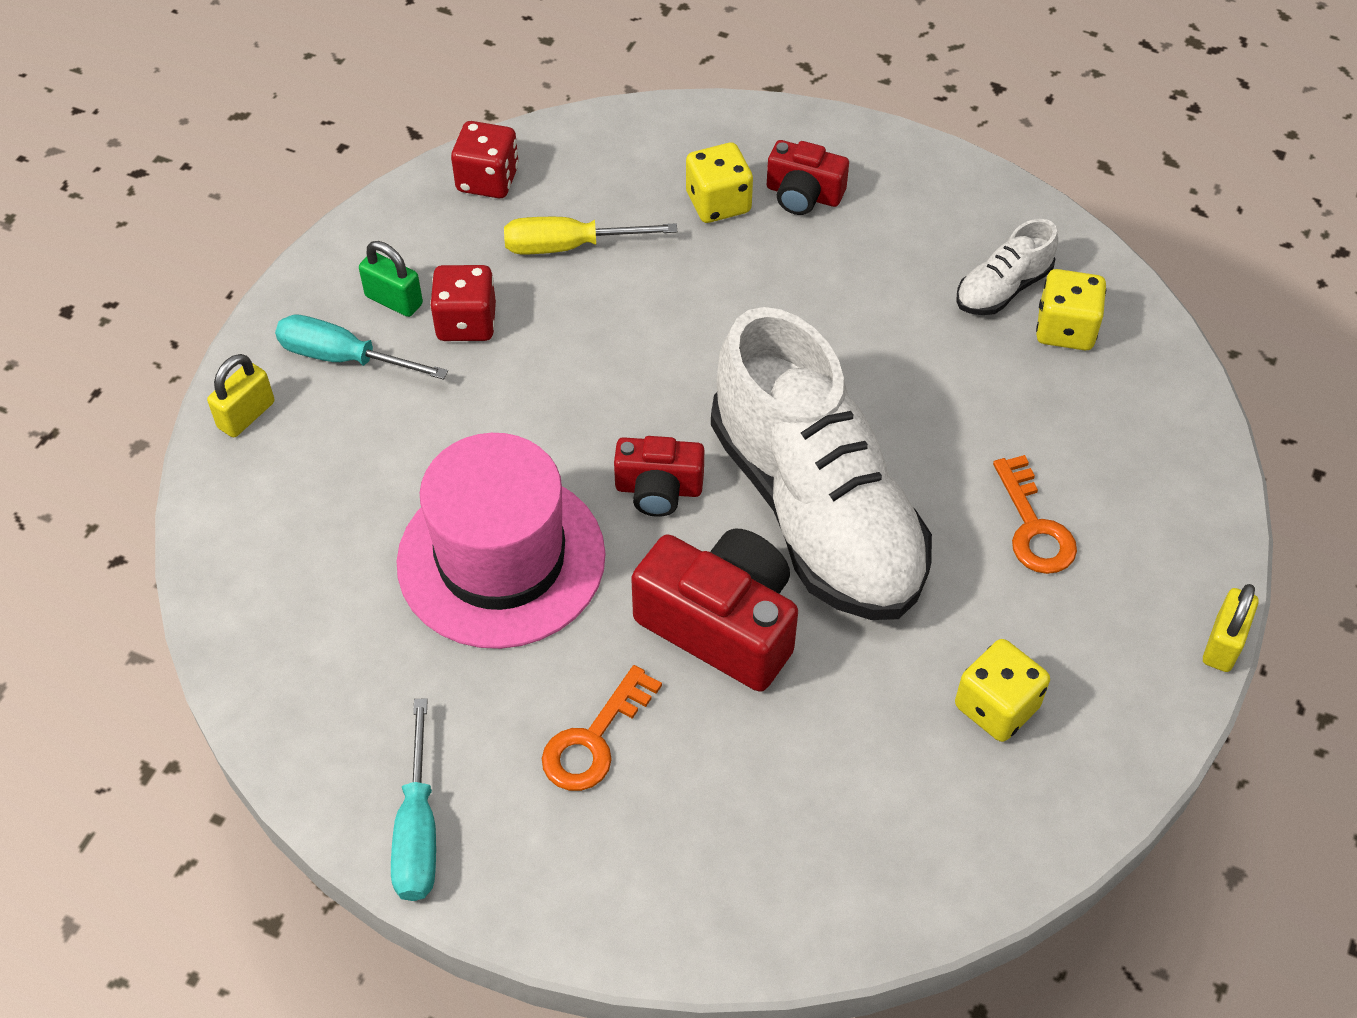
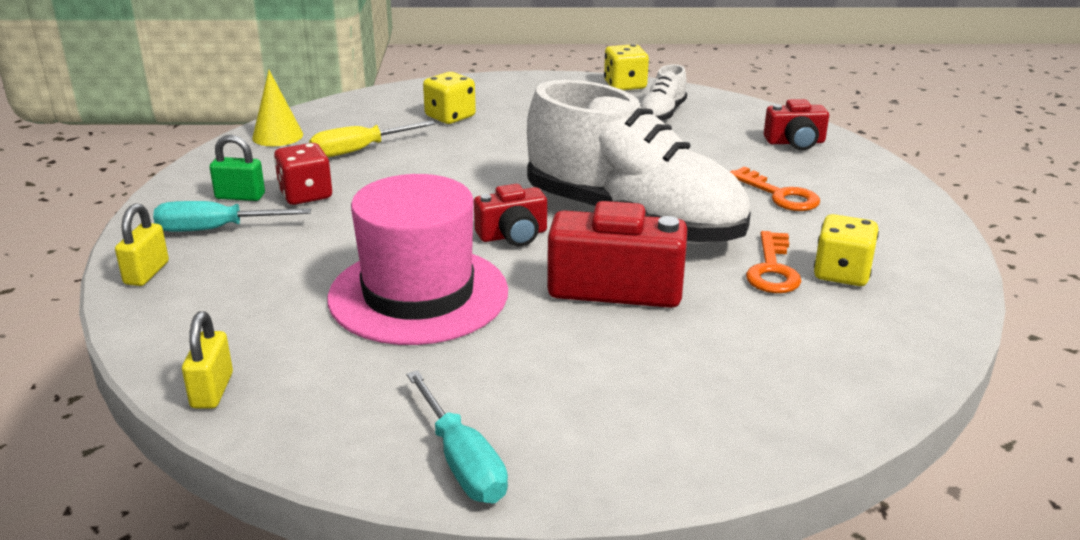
camera: 25 degrees left, 25 degrees down
red dice [451,121,519,198] -> yellow cone [252,70,303,146]
orange key [542,665,662,791] -> orange key moved to [746,231,802,293]
red camera [767,140,849,215] -> red camera moved to [764,99,829,151]
yellow dice [1036,269,1106,350] -> yellow dice moved to [604,44,649,90]
yellow padlock [1203,584,1259,672] -> yellow padlock moved to [182,311,233,409]

